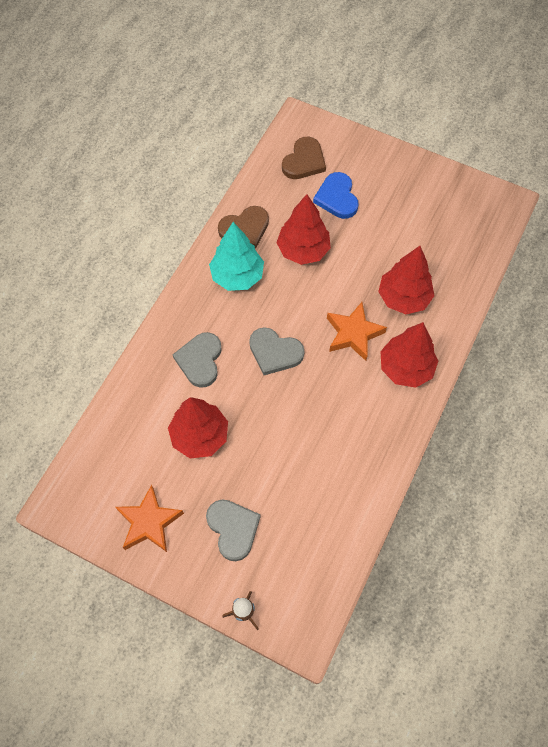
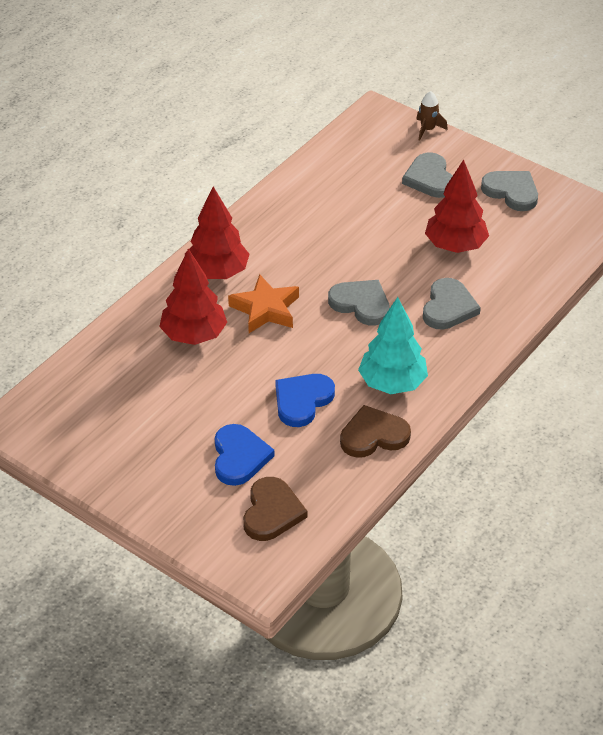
camera: 170 degrees left, 20 degrees down
orange star [115,485,184,552] -> grey heart [481,171,538,211]
red tree [276,194,331,265] -> blue heart [275,374,335,427]
brown heart [282,137,326,179] -> brown heart turned 150 degrees clockwise [243,477,308,541]

